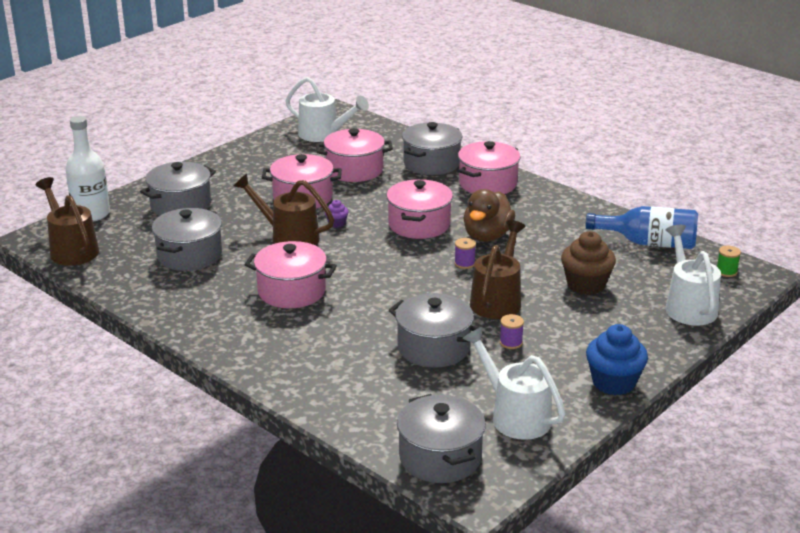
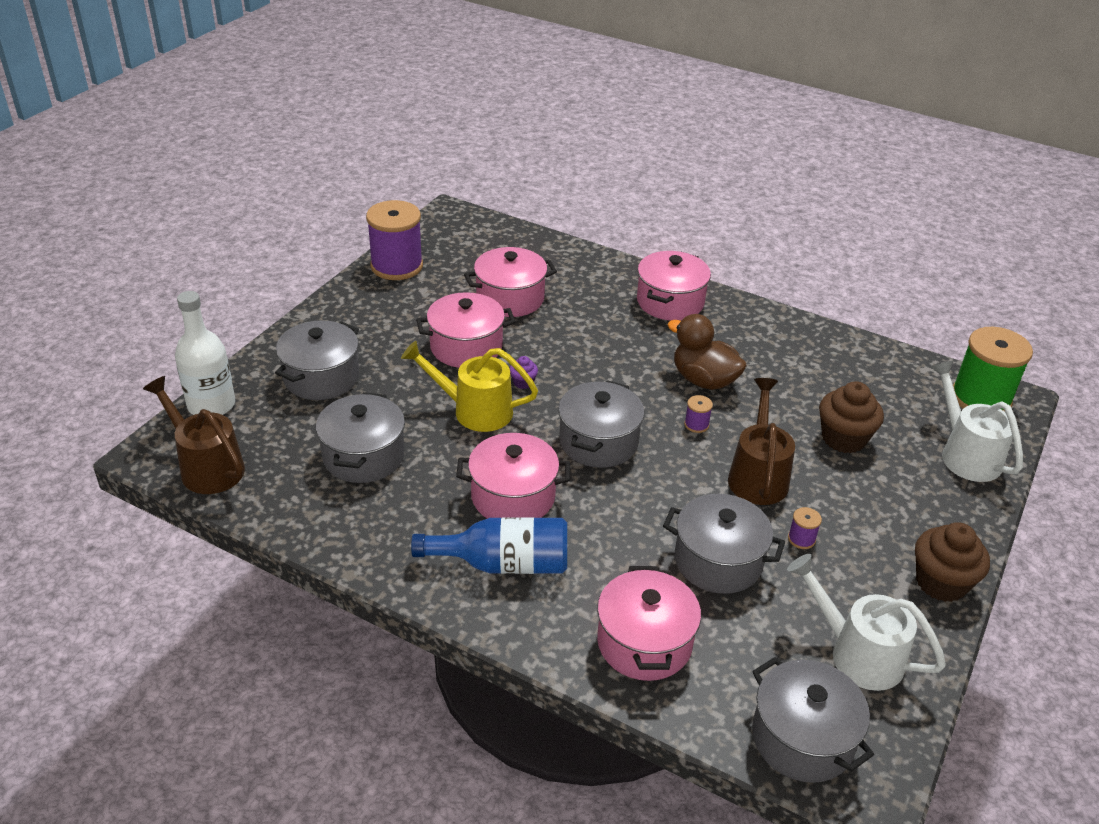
camera: 15 degrees left, 10 degrees up
brown watering can [233,174,334,245] -> yellow watering can [401,341,538,432]
white watering can [285,77,369,142] -> none
pink pot [386,179,453,239] -> pink pot moved to [597,566,701,681]
grey pot [402,122,463,175] -> grey pot moved to [558,380,644,468]
brown duck [463,189,515,242] -> brown duck turned 120 degrees clockwise [667,314,747,390]
blue bottle [586,206,698,249] -> blue bottle moved to [411,517,567,574]
blue cupcake [586,324,648,395] -> brown cupcake [915,522,990,602]
green spool [717,246,741,277] -> green spool [953,327,1033,411], size x2.47
none -> purple spool [366,200,423,280]

